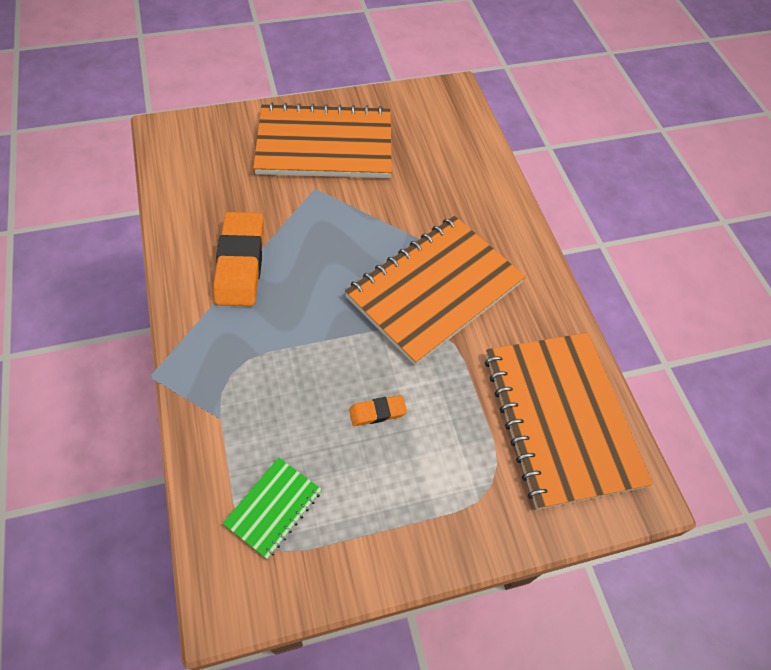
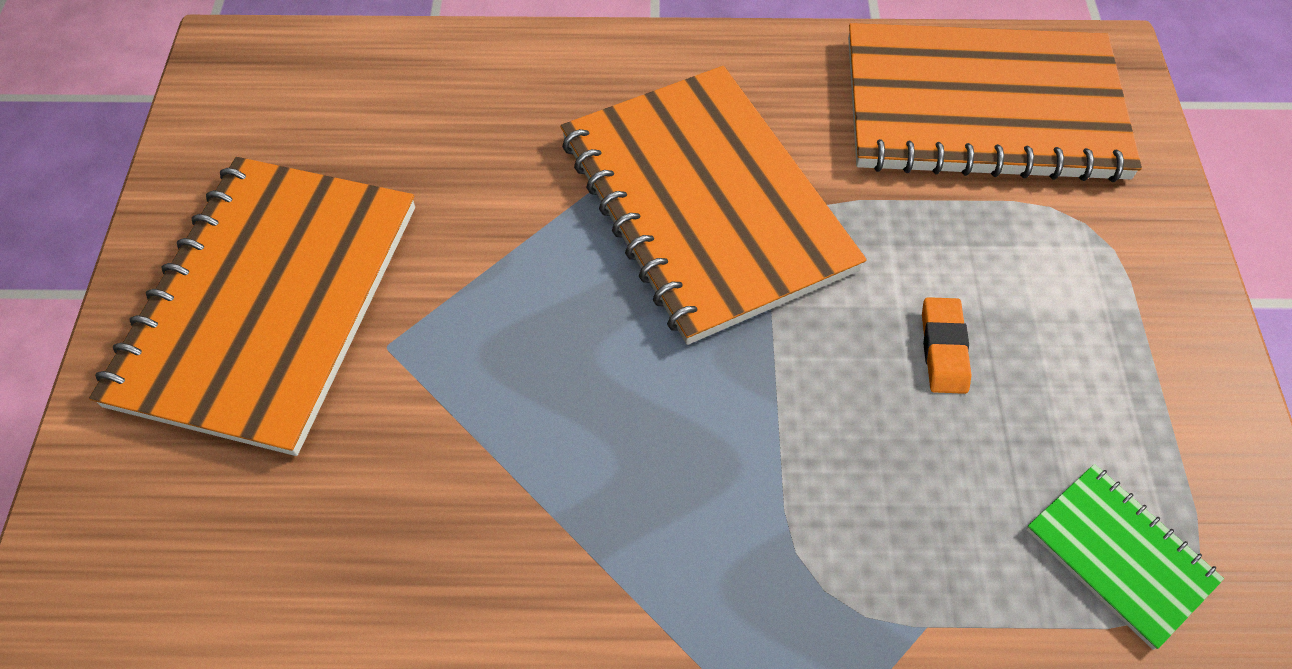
camera: 70 degrees left, 0 degrees up
orange eraser [213,212,264,306] -> none

